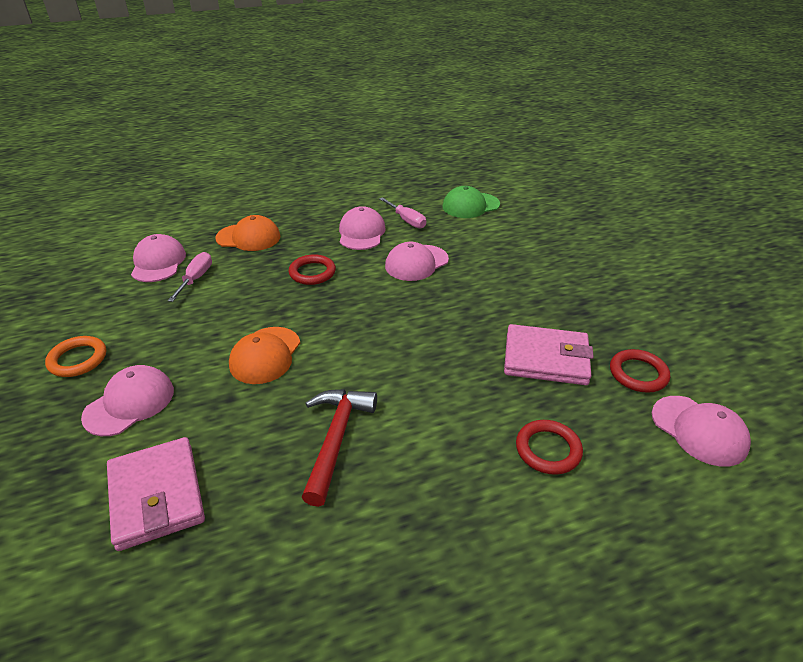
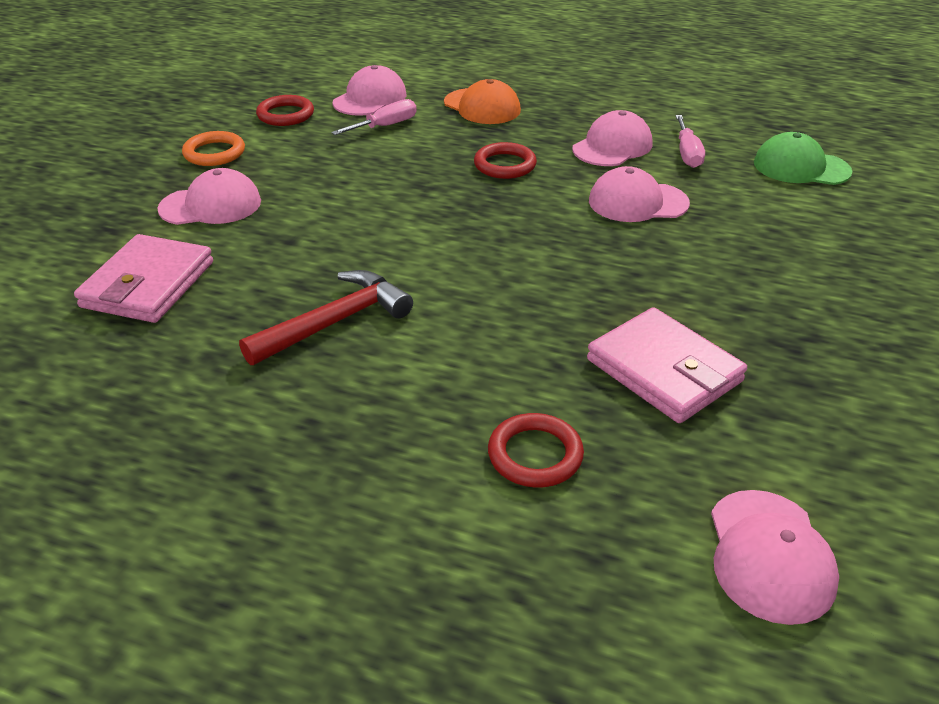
camera: 40 degrees right, 0 degrees up
orange cap [229,327,300,384] -> none
red ring [610,349,670,393] -> red ring moved to [256,95,314,126]

